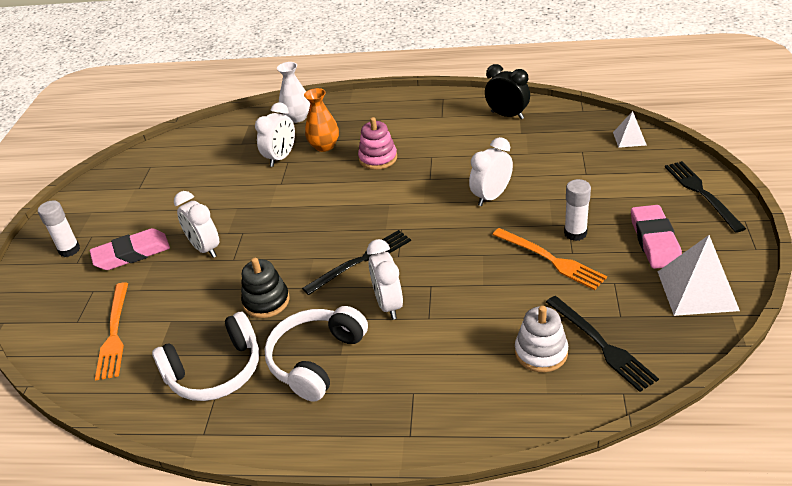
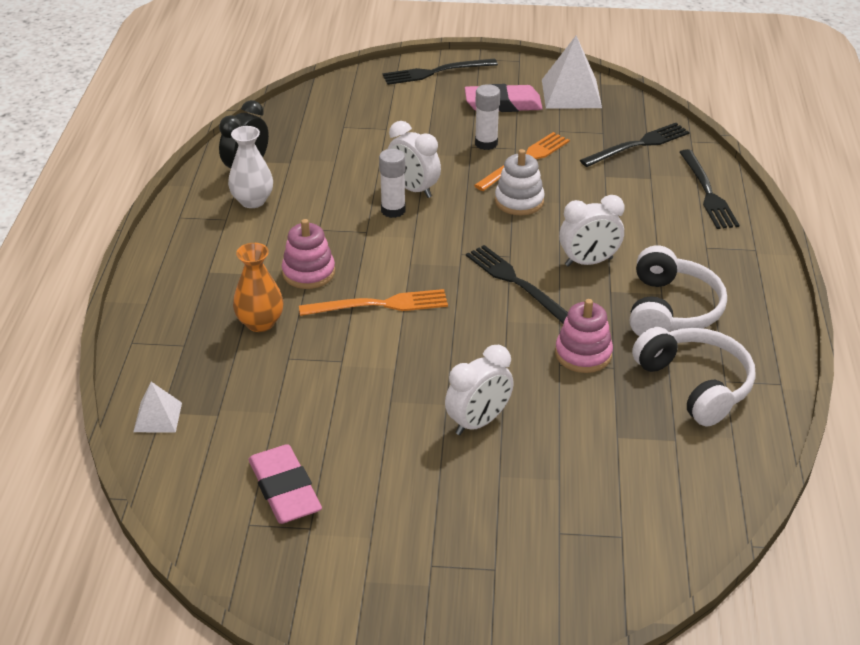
camera: 95 degrees left, 0 degrees up
white glue stick [38,200,80,257] -> white glue stick moved to [379,149,406,218]
pink eraser [90,228,170,270] -> pink eraser moved to [249,444,322,524]
orange fork [95,282,128,380] -> orange fork moved to [299,289,448,316]
black stacking toy [241,258,290,318] -> pink stacking toy [555,299,613,373]
white clock [255,103,295,167] -> none
white headphones [264,306,368,402] -> white headphones turned 105 degrees counterclockwise [630,245,727,336]
white vase [277,62,310,123] -> white vase moved to [228,126,273,208]
white stacking toy [515,306,568,372] -> white stacking toy moved to [495,149,545,215]
white pyramid [613,111,647,148] -> white pyramid moved to [133,382,182,432]
none -> black fork [680,149,739,229]

